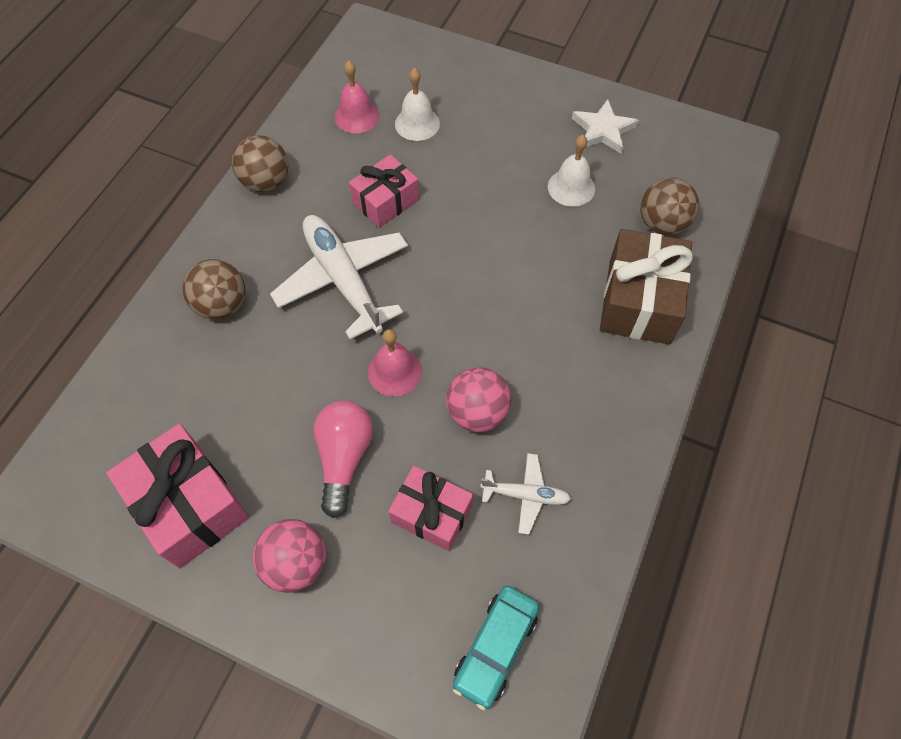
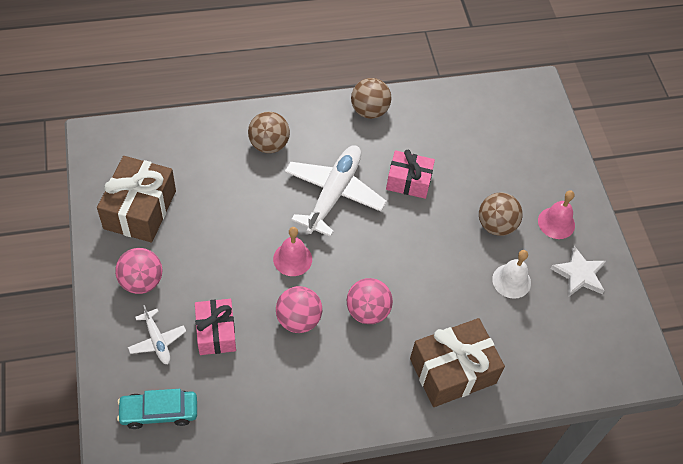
camera: 50 degrees right, 5 degrees down
pink gift [106,424,249,568] -> brown gift [97,156,176,242]
pink light bulb [313,401,373,518] -> none
pink bell [335,60,379,133] -> pink bell moved to [538,190,575,239]
white bell [395,68,440,141] -> none
white plane [480,453,571,535] -> white plane moved to [128,305,186,364]
brown ball [640,177,699,235] -> brown ball moved to [479,192,523,236]
none -> pink ball [347,278,393,324]

